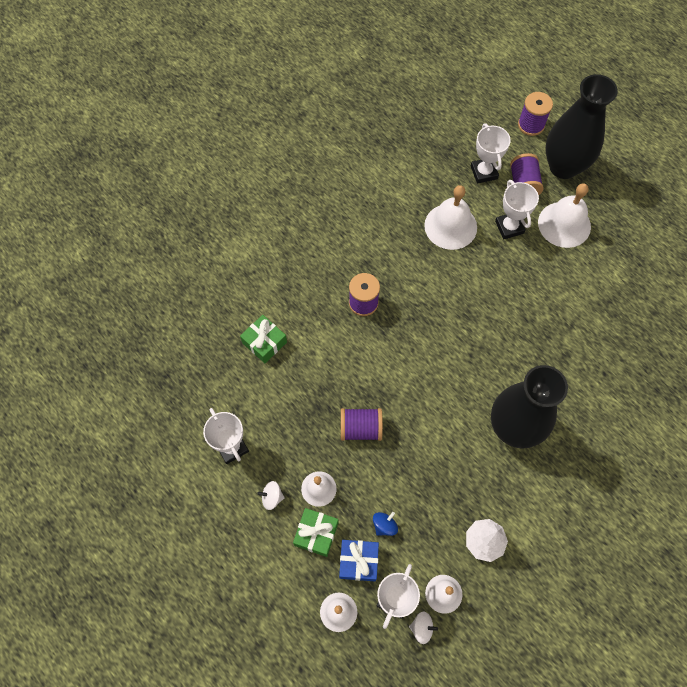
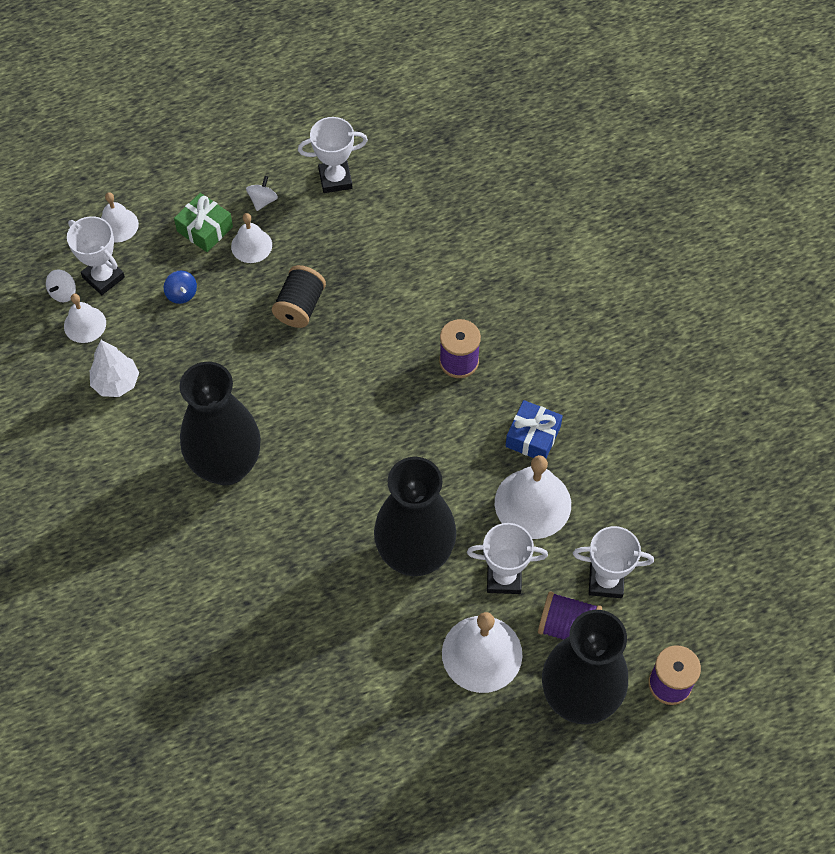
camera: 110 degrees right, 5 degrees down
green gift [240,315,287,363] -> none
blue gift [339,540,379,581] -> blue gift moved to [506,400,563,458]
purple spool [341,408,383,441] -> black spool [272,265,326,328]
none -> black vase [374,457,456,576]

